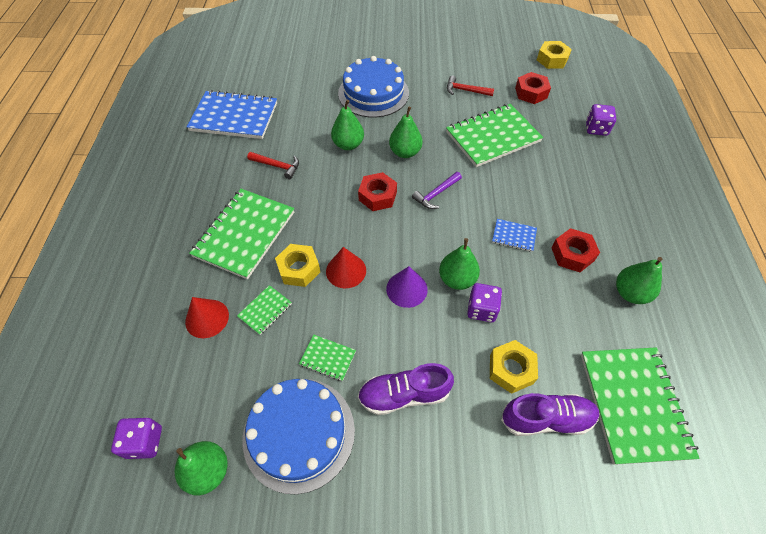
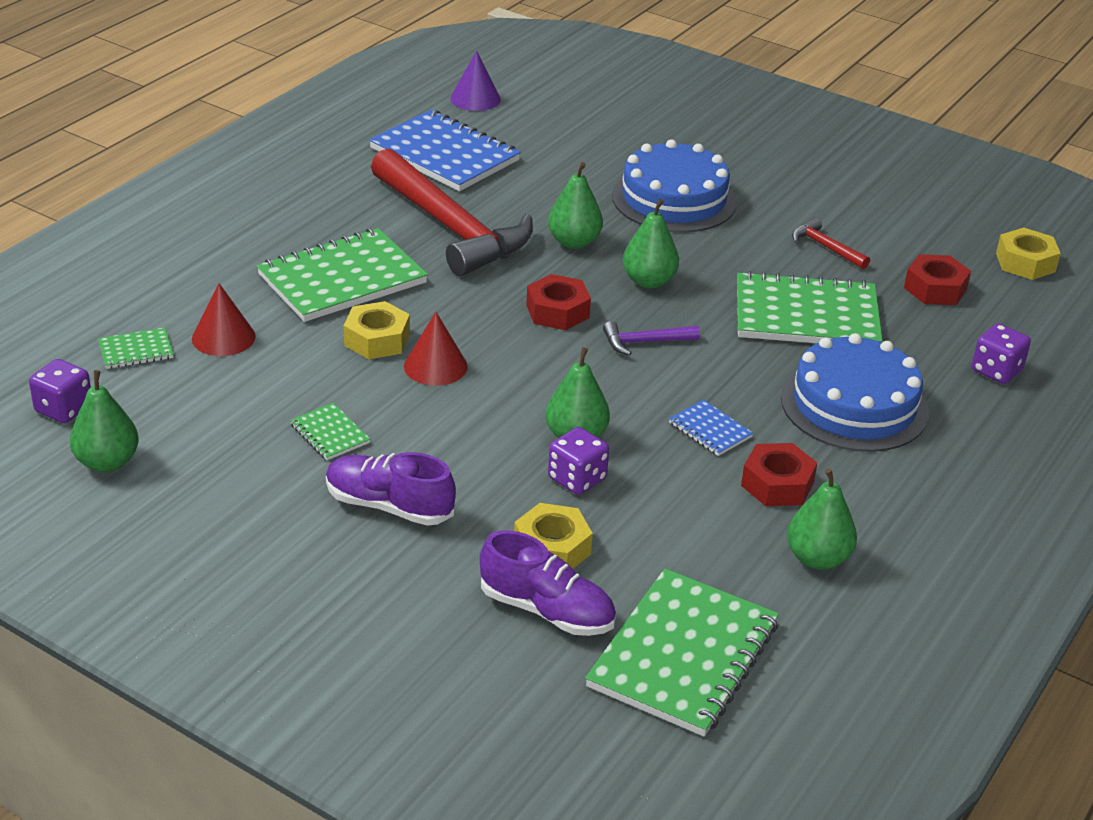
camera: 30 degrees right, 20 degrees down
green notebook [237,285,292,335] -> green notebook moved to [98,328,174,369]
blue cake [243,379,355,494] -> blue cake moved to [781,333,929,452]
red hammer [247,152,299,179] -> red hammer [371,148,533,276], size x2.43
purple cone [386,266,428,308] -> purple cone moved to [450,51,501,111]

